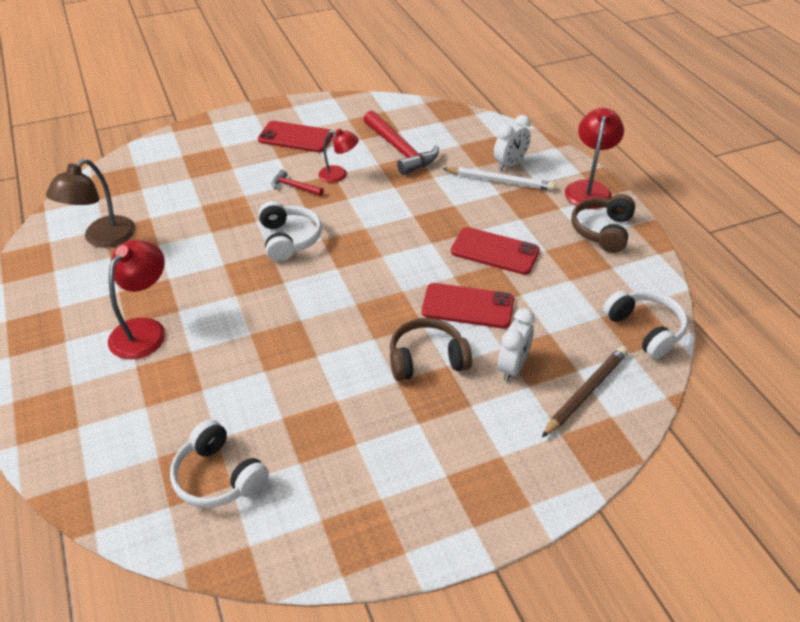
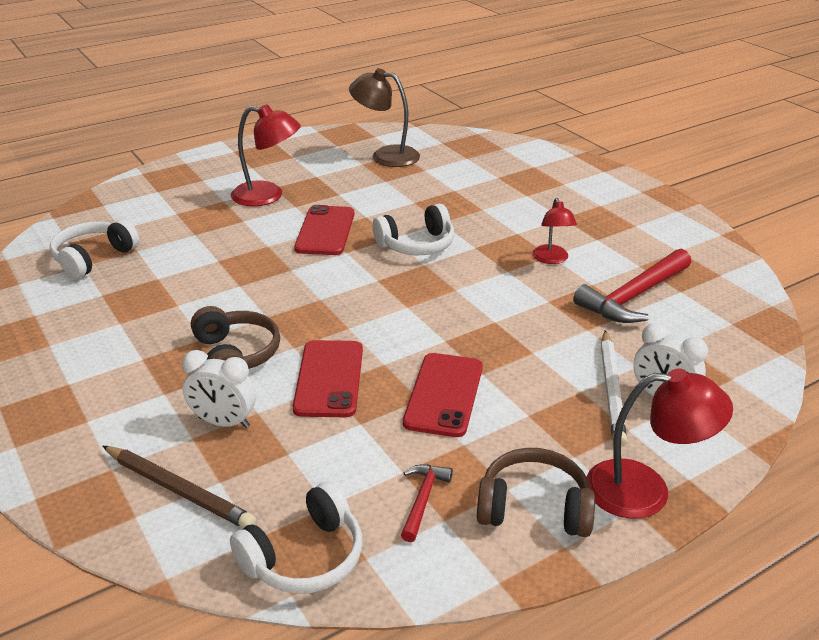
camera: 80 degrees right, 10 degrees down
red phone [258,121,333,152] -> red phone moved to [294,205,354,255]
red hammer [271,170,323,196] -> red hammer moved to [401,464,453,542]

